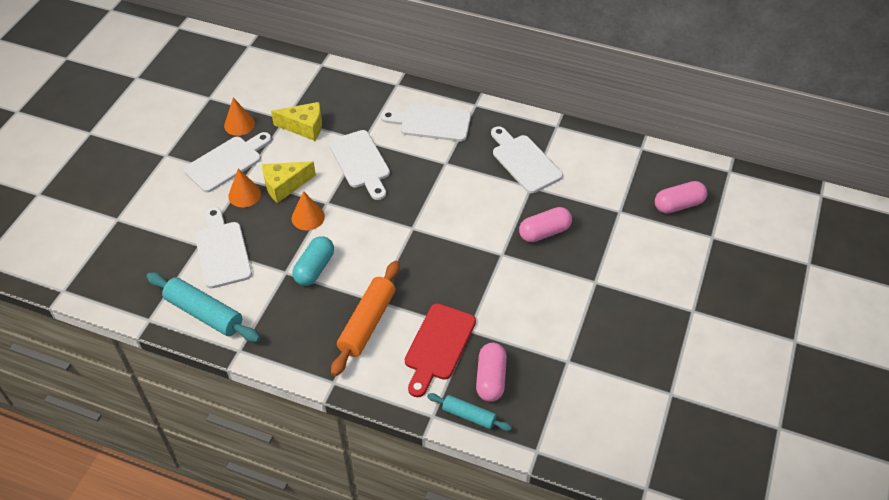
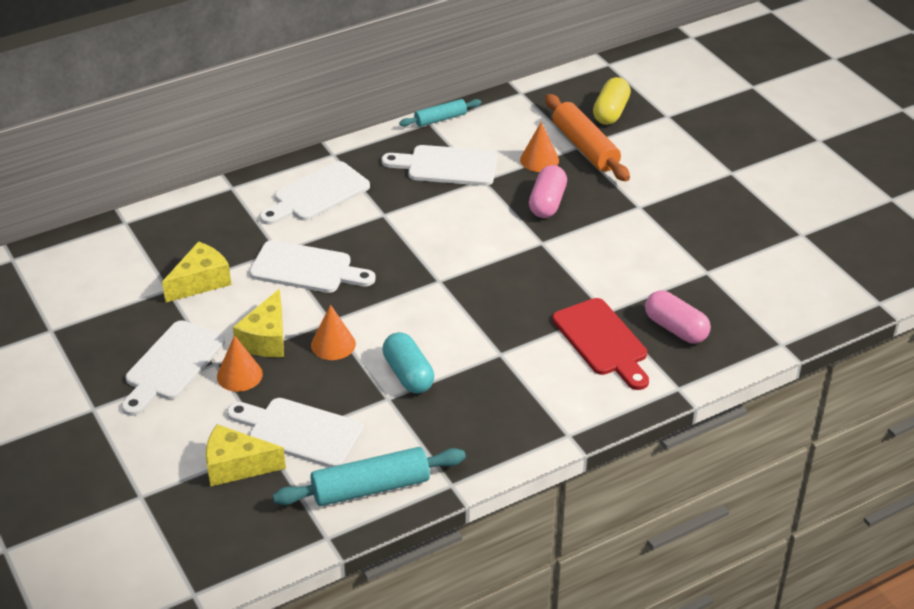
camera: 50 degrees left, 10 degrees down
white cutting board [184,132,272,192] -> white cutting board turned 150 degrees counterclockwise [122,320,225,416]
orange cone [224,98,255,136] -> orange cone moved to [520,122,559,172]
orange rolling pin [331,261,400,376] -> orange rolling pin moved to [545,94,630,181]
turquoise rolling pin [427,393,512,431] -> turquoise rolling pin moved to [399,99,481,127]
pink capsule [655,181,707,214] -> yellow capsule [593,77,631,125]
none -> yellow cheese [206,424,286,487]

